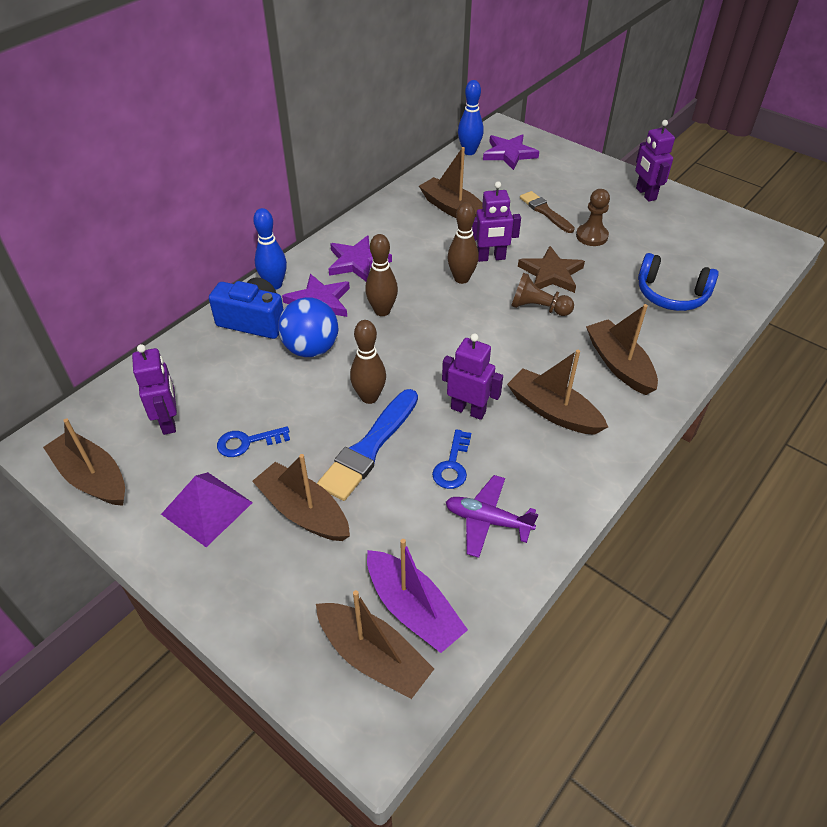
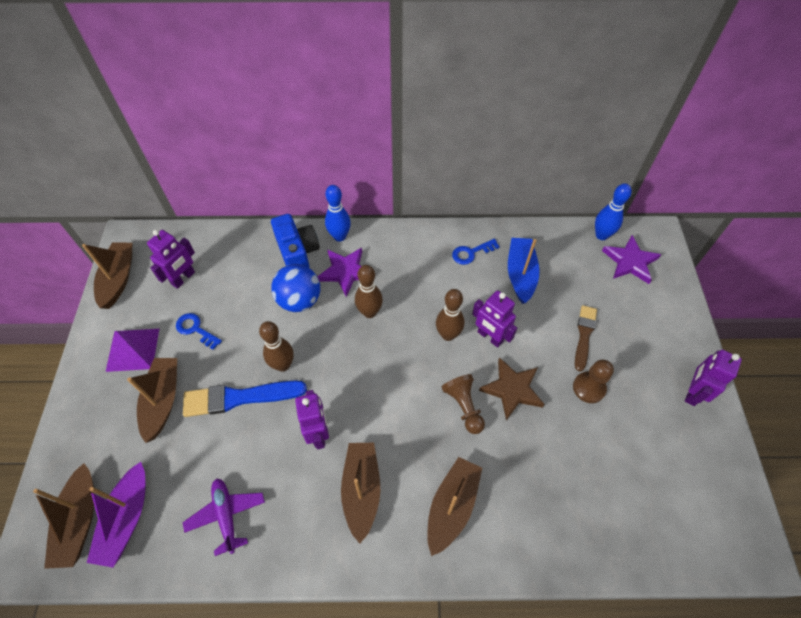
camera: 50 degrees right, 10 degrees up
purple star [329,235,392,281] -> none
brown boat [419,147,483,218] -> blue boat [508,238,540,304]
blue key [432,429,471,489] -> blue key moved to [452,239,500,265]
blue headphones [638,253,719,311] -> none

